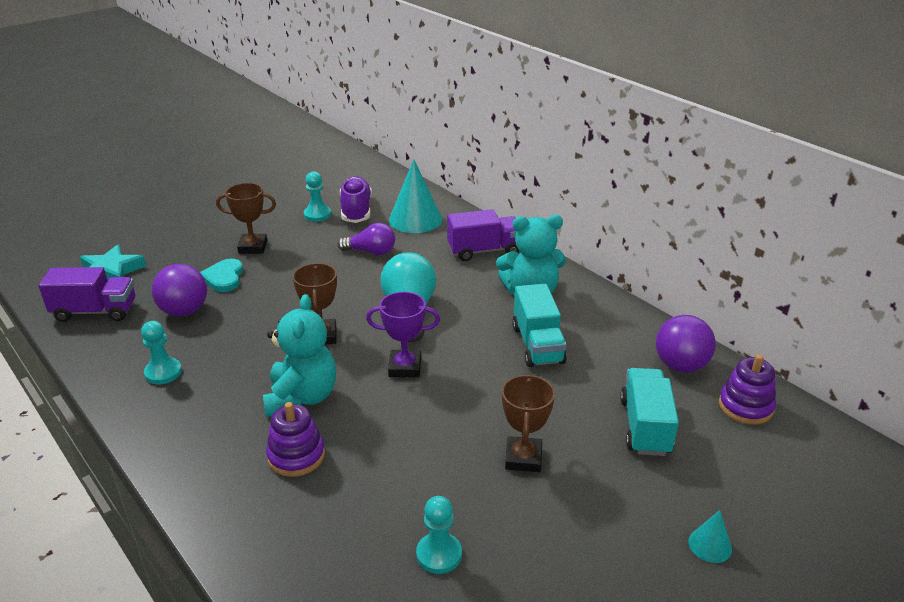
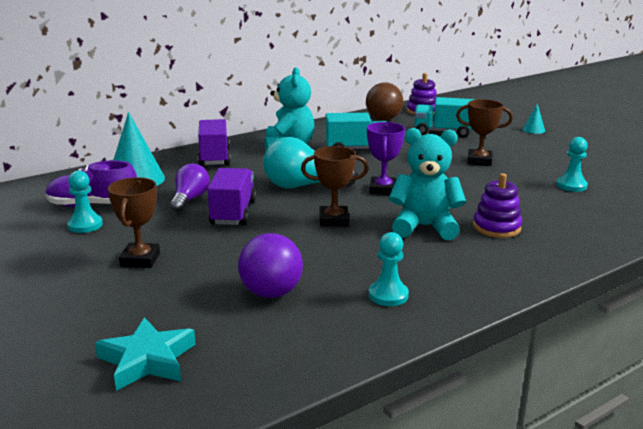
camera: 85 degrees left, 10 degrees down
purple truck [38,267,135,322] -> purple truck moved to [208,168,256,225]
turquoise heart [200,259,243,292] -> none
purple ball [656,315,716,372] -> brown ball [366,82,403,120]

